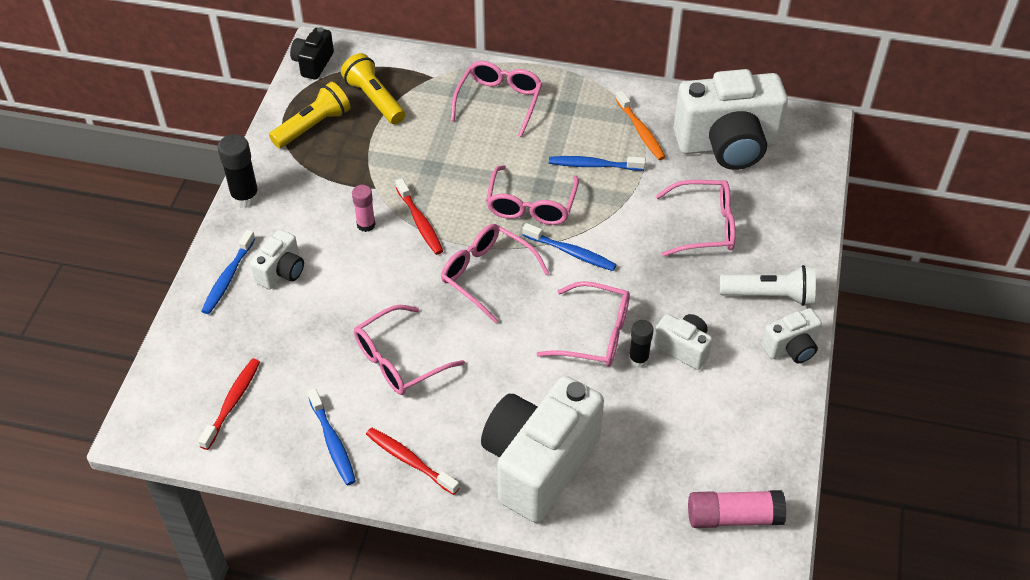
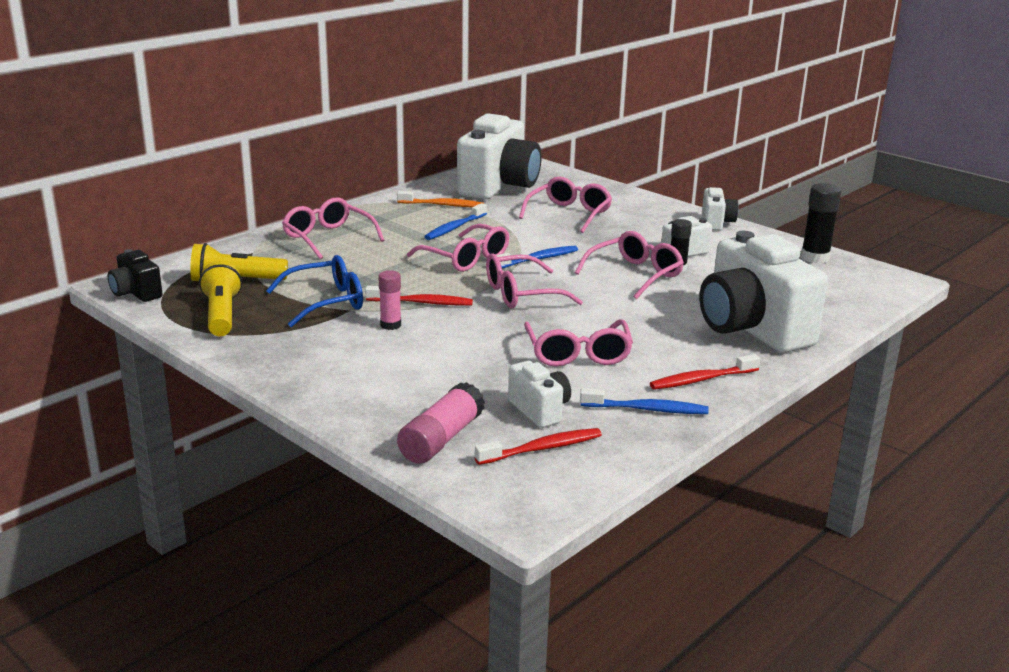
camera: 60 degrees left, 25 degrees down
red toothbrush [198,359,260,450] -> red toothbrush turned 105 degrees clockwise [475,428,602,465]
blue toothbrush [202,230,256,314] -> none
black glue stick [218,134,260,208] -> black glue stick moved to [801,183,841,264]
white camera [250,230,304,289] -> white camera moved to [508,361,571,428]
pink glue stick [688,490,786,528] -> pink glue stick moved to [397,382,485,463]
white flashlight [720,265,816,306] -> none
none -> blue glasses [266,255,363,327]

